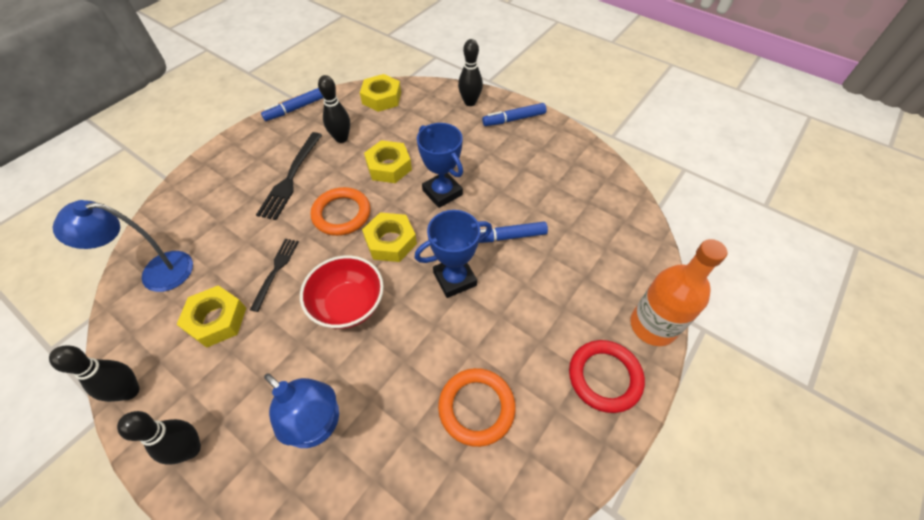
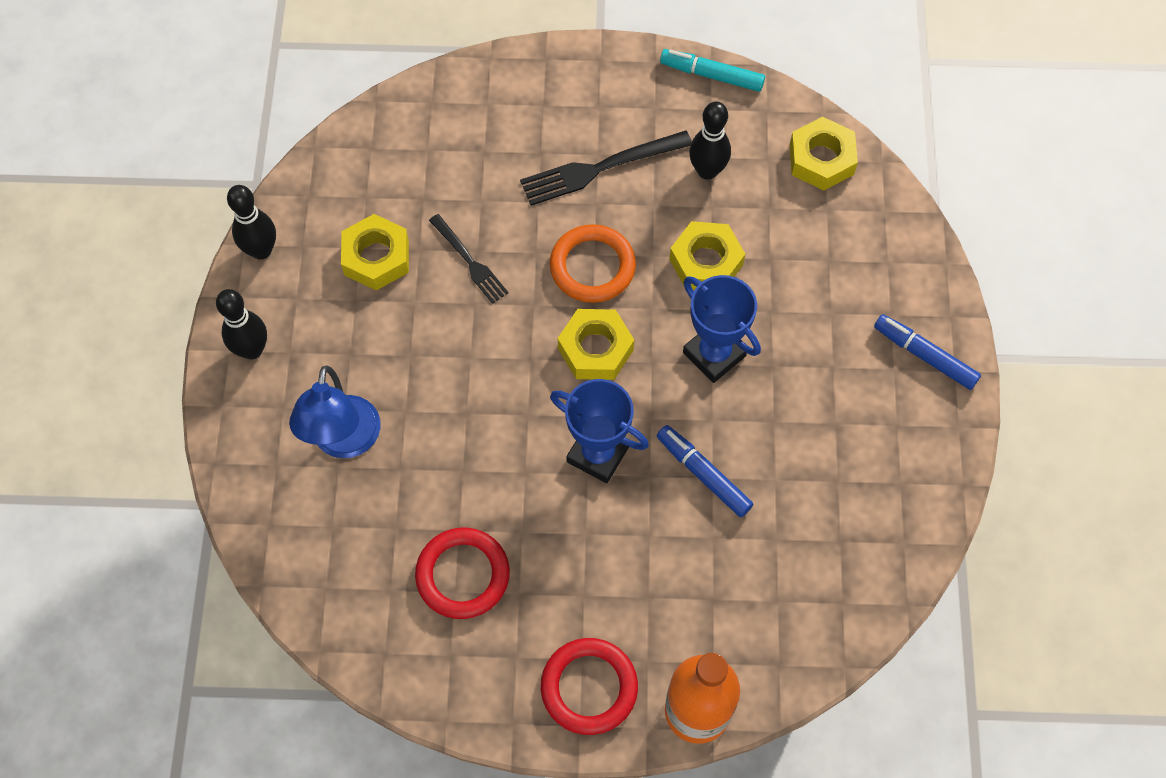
camera: 55 degrees right, 10 degrees up
blue lamp [53,200,193,292] -> none
black fork [250,239,299,312] -> black fork turned 75 degrees clockwise [429,214,509,304]
blue marker [261,88,324,121] -> turquoise marker [660,49,765,92]
red bowl [300,256,384,329] -> none
blue trophy [417,123,463,208] -> blue trophy turned 60 degrees counterclockwise [683,275,761,383]
orange ring [438,368,516,447] -> red ring [415,527,510,619]
black bowling pin [458,39,483,106] -> none

